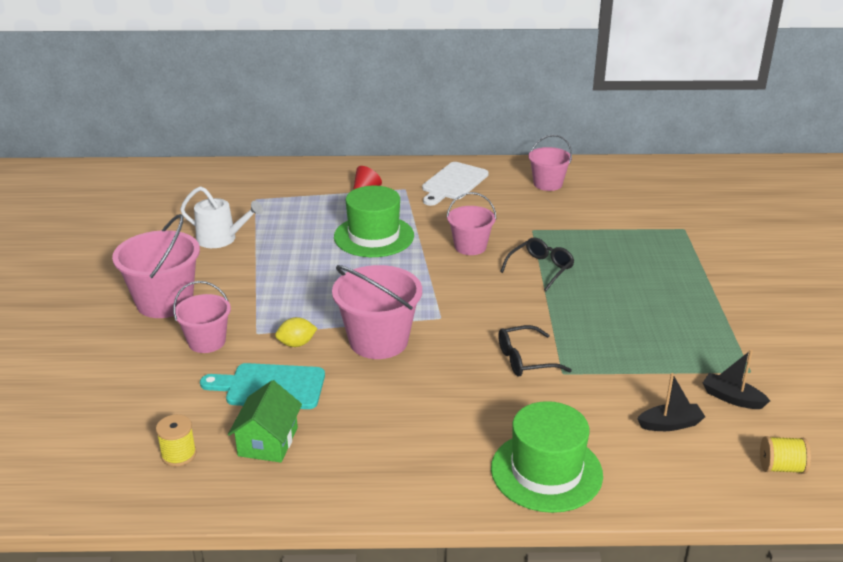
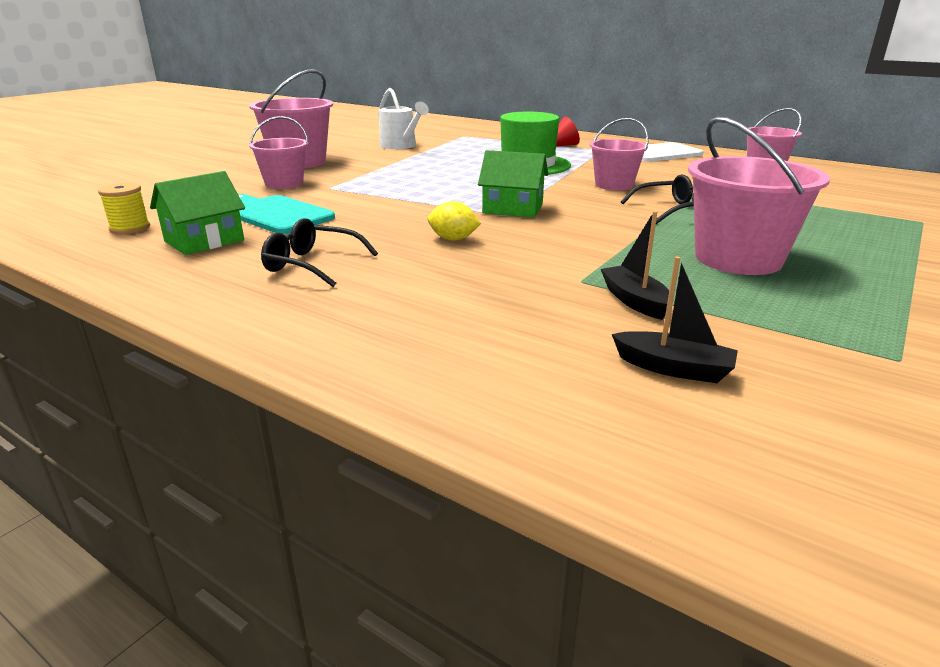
camera: 35 degrees right, 5 degrees down
yellow lemon [275,317,317,347] -> yellow lemon moved to [427,201,481,241]
pink bucket [332,265,422,359] -> pink bucket moved to [688,117,830,275]
green hat [491,401,603,513] -> none
black glasses [498,325,572,377] -> black glasses moved to [261,218,378,287]
black boat [703,350,770,409] -> black boat moved to [601,211,674,320]
yellow spool [760,436,811,474] -> none
none -> green house [478,150,548,218]

